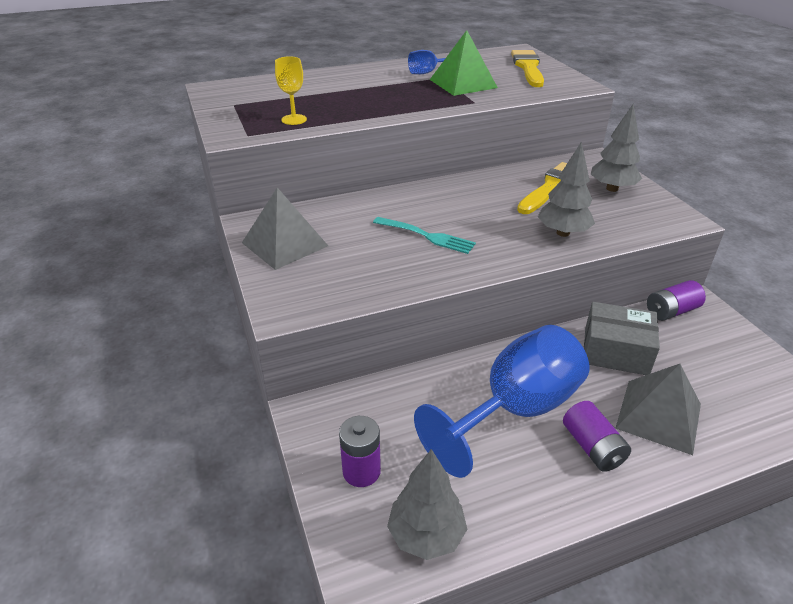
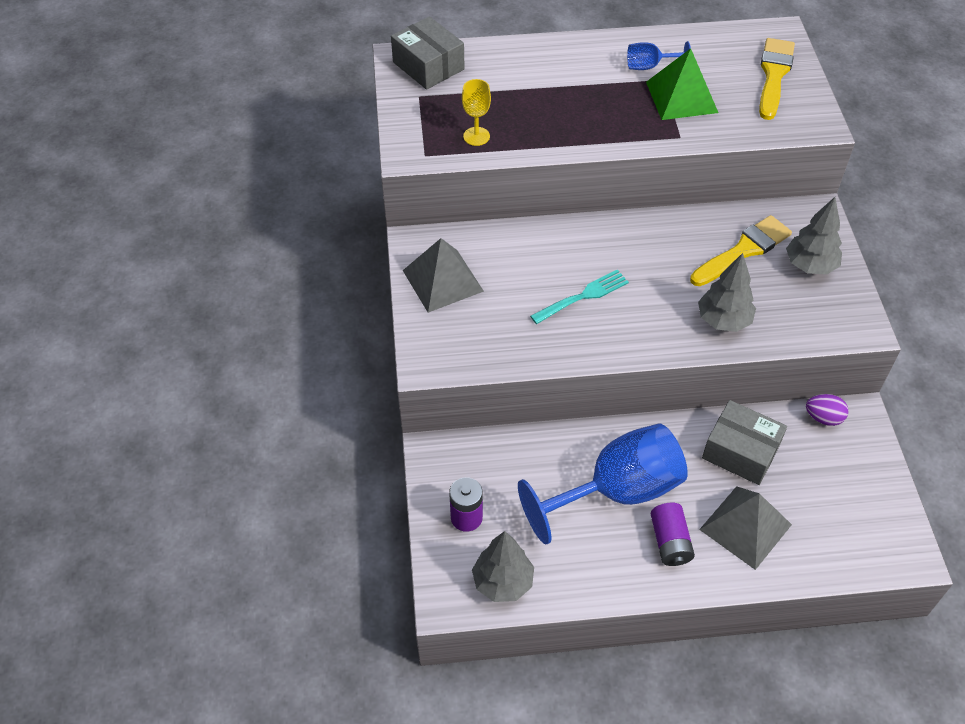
camera: 15 degrees right, 15 degrees up
turquoise fork [373,217,476,254] -> turquoise fork turned 75 degrees counterclockwise [530,270,629,324]
purple battery [647,280,706,321] -> purple egg [806,394,848,426]
none -> grey box [391,16,465,90]

